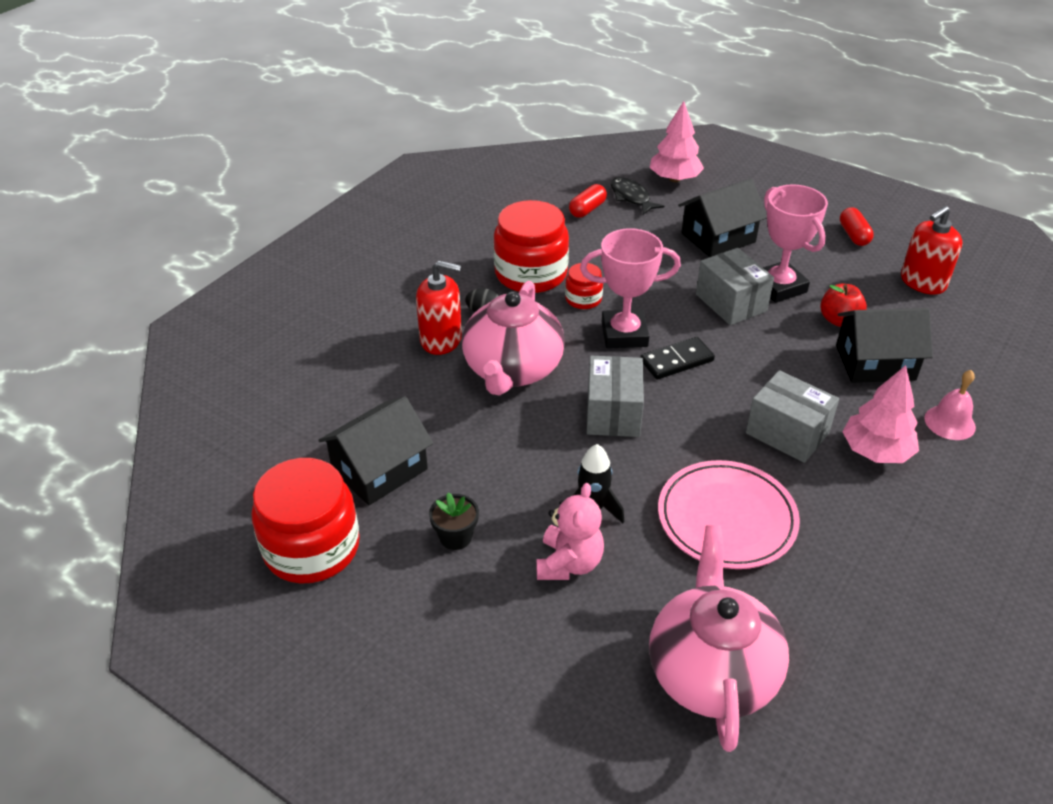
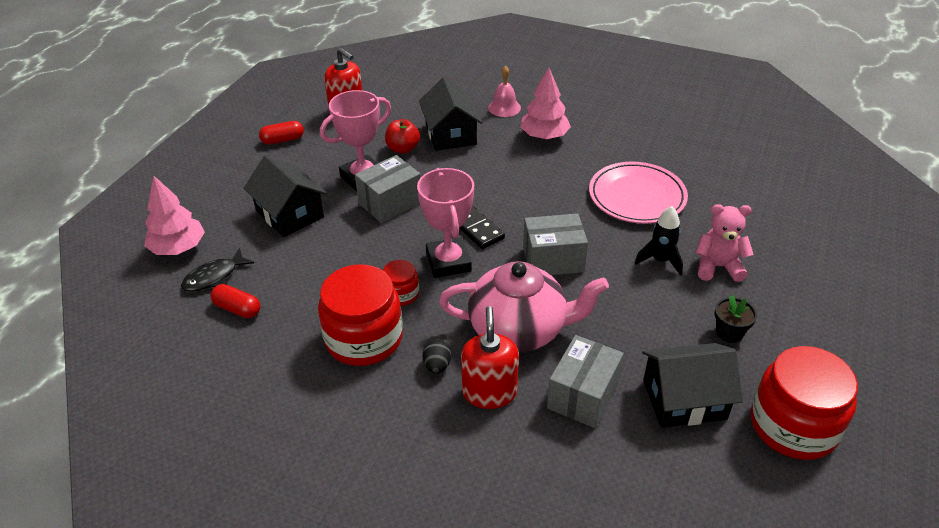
camera: 100 degrees left, 0 degrees up
black house [318,396,433,505] -> black house turned 45 degrees counterclockwise [642,343,743,428]
pink teapot [649,525,789,752] -> none
grey box [746,370,839,463] -> grey box moved to [547,335,624,428]

